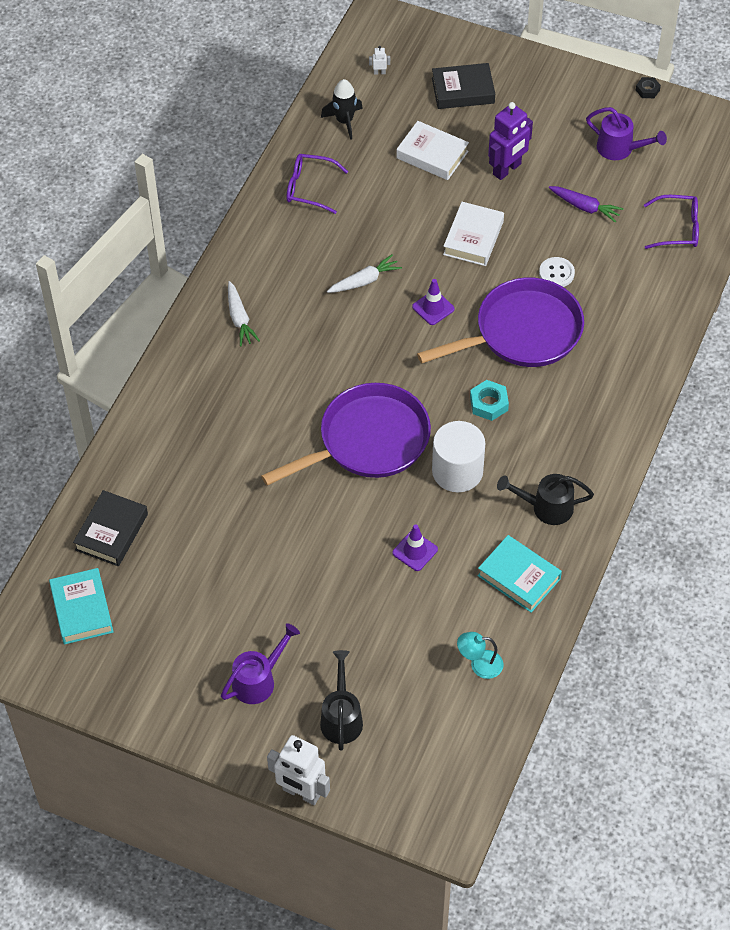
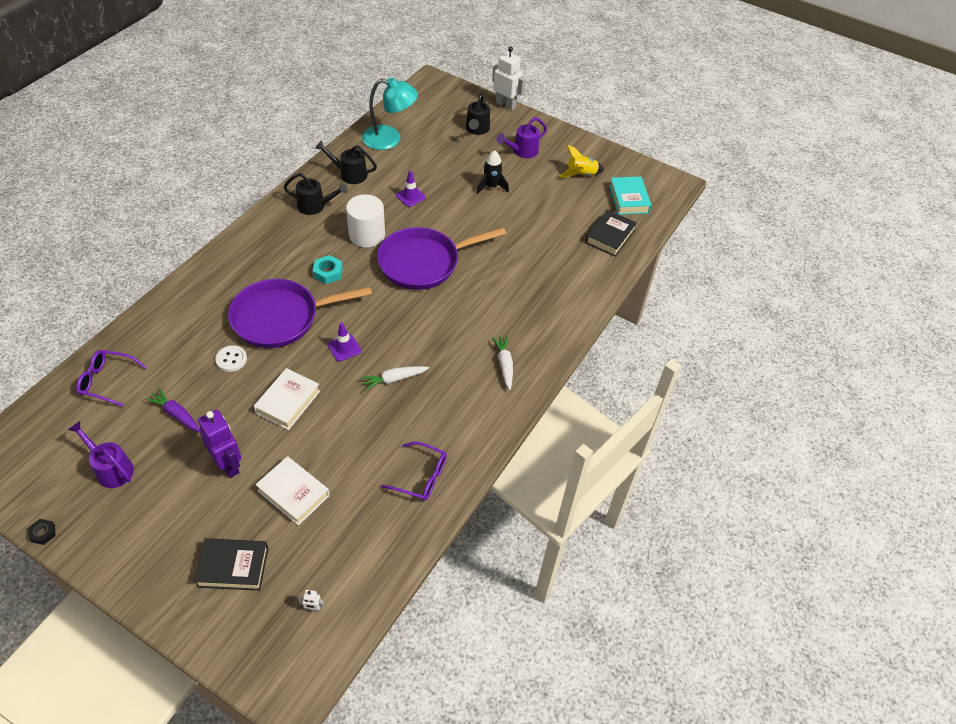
camera: 175 degrees left, 5 degrees down
black rocket [321,79,363,140] -> black rocket moved to [477,150,509,194]
turquoise lamp [457,632,504,679] -> turquoise lamp [362,77,418,150], size x1.97
turquoise book [478,535,562,613] -> black watering can [315,140,377,184]
purple robot [488,102,533,180] -> purple robot turned 90 degrees clockwise [198,410,241,478]
none -> yellow rocket [559,145,604,178]

